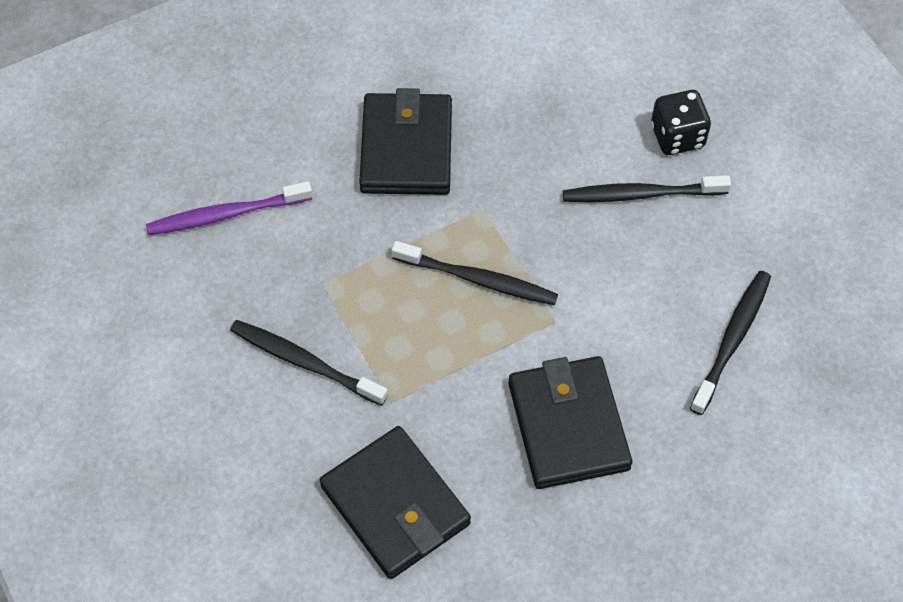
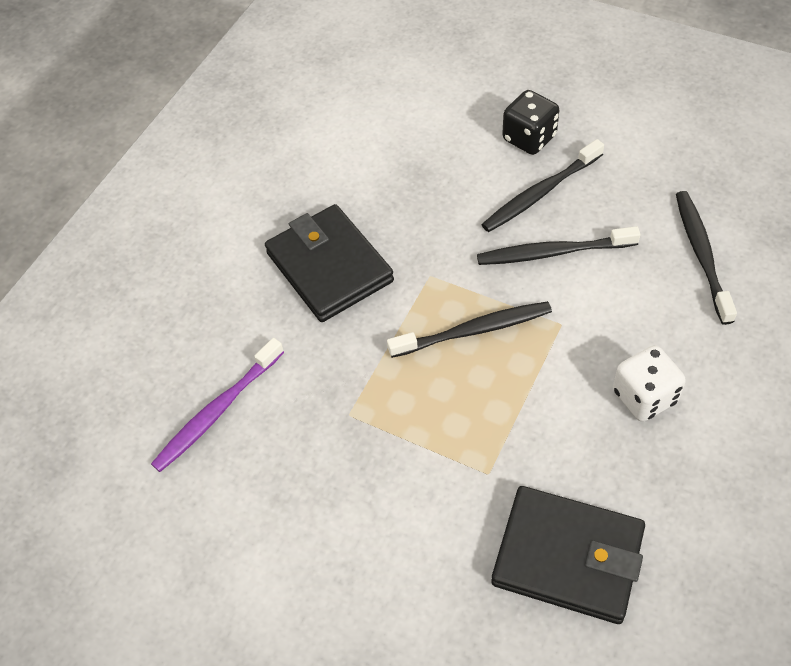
camera: 30 degrees left, 5 degrees down
black toothbrush [230,320,388,406] -> black toothbrush moved to [477,226,640,265]
black wallet [509,356,632,489] -> white dice [613,345,686,422]

